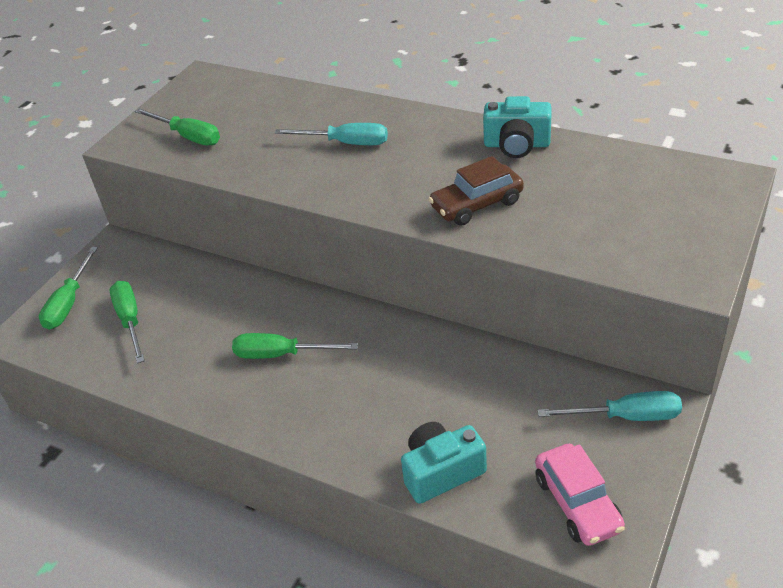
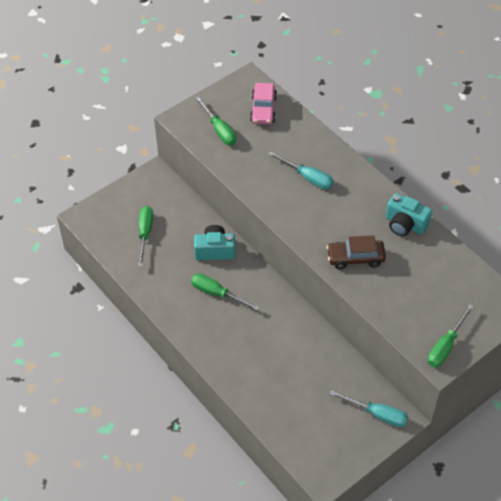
camera: 20 degrees right, 10 degrees up
green screwdriver [39,247,98,330] -> green screwdriver moved to [428,304,474,367]
turquoise camera [401,422,487,504] -> turquoise camera moved to [194,225,236,260]
pink car [535,444,625,546] -> pink car moved to [250,83,277,124]

